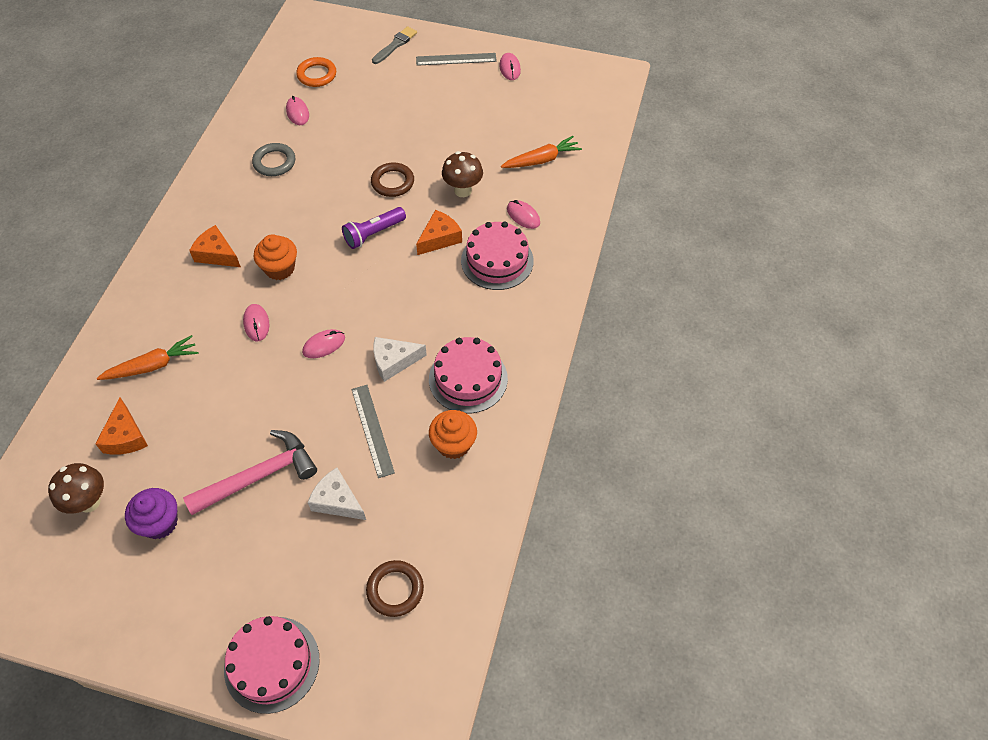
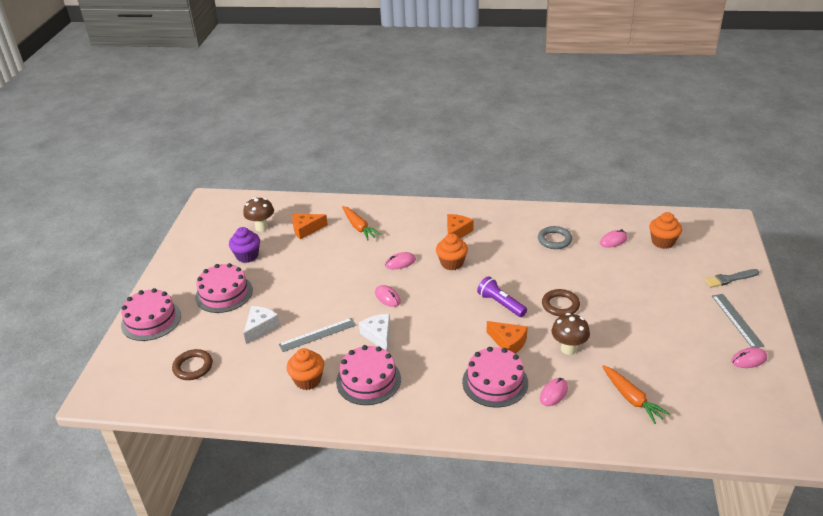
camera: 85 degrees right, 20 degrees down
pink hammer [183,430,317,515] -> none
orange ring [296,57,336,87] -> orange cupcake [649,212,682,249]
grey brush [372,26,417,64] -> grey brush turned 135 degrees clockwise [704,269,759,288]
none -> pink cake [195,263,253,313]

